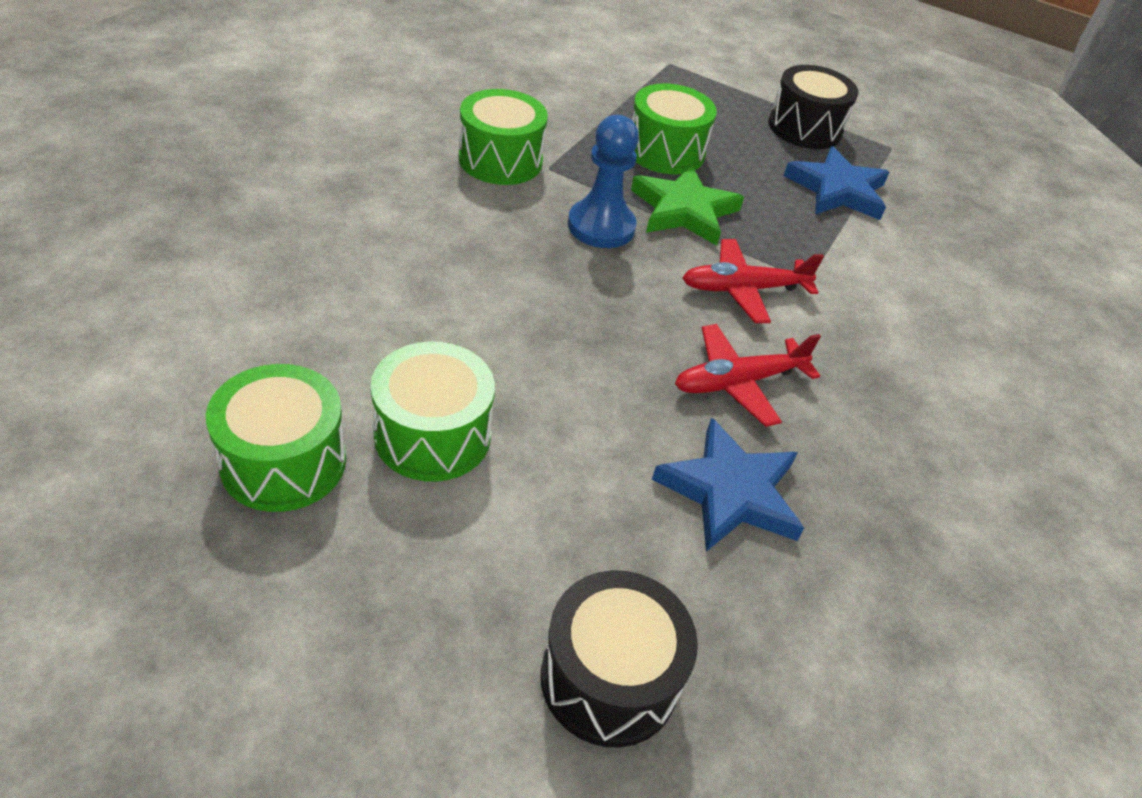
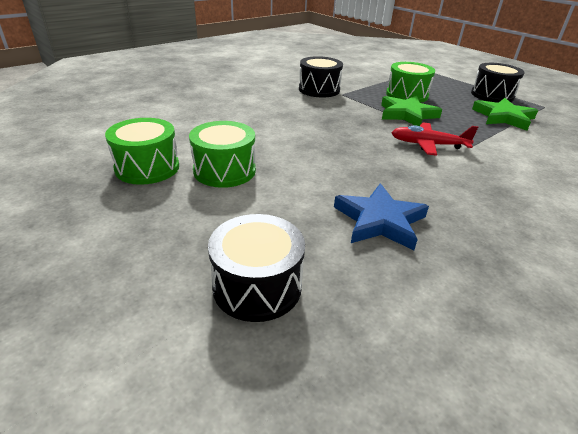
camera: 25 degrees right, 10 degrees down
green drum [459,89,548,185] -> black drum [299,56,343,98]
blue pawn [568,115,639,248] -> none
red plane [675,324,821,427] -> none
blue star [784,146,889,220] -> green star [472,98,538,131]

